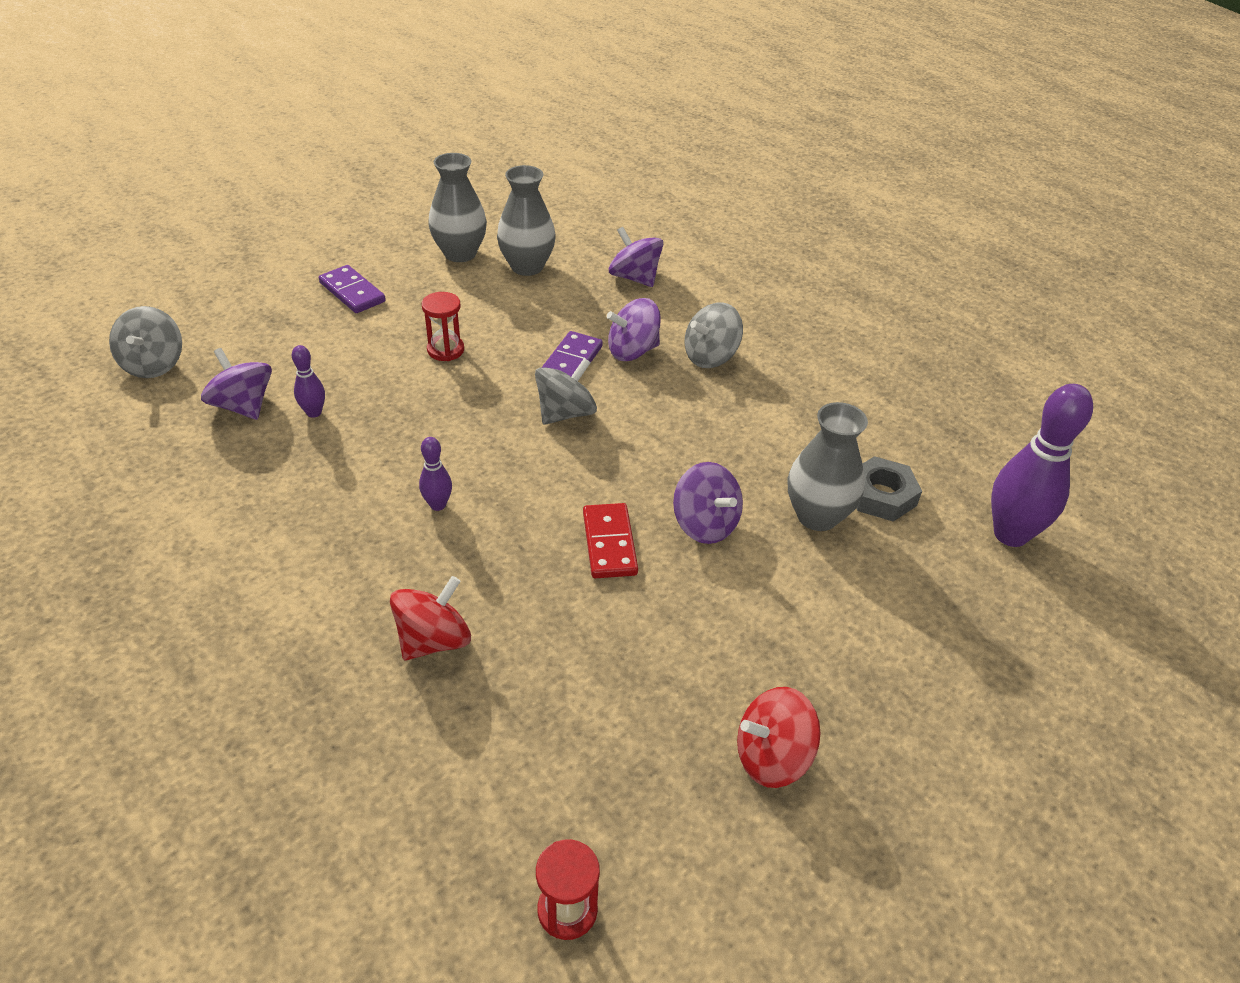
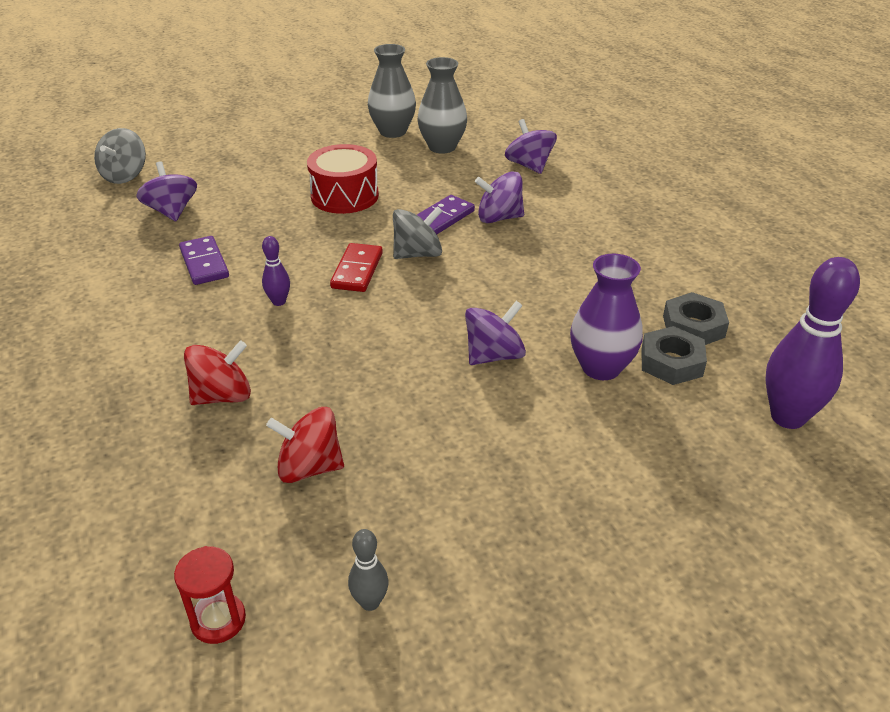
camera: 20 degrees right, 5 degrees down
purple bowling pin [292,345,325,418] -> none
purple domino [319,265,386,313] -> purple domino moved to [179,236,229,285]
red hourglass [422,292,464,361] -> red drum [307,144,379,214]
red domino [583,503,638,578] -> red domino moved to [330,243,383,292]
purple spinning top [673,462,743,544] -> purple spinning top turned 105 degrees counterclockwise [465,301,526,365]
grey spinning top [685,302,743,368] -> none
red spinning top [737,687,820,788] -> red spinning top moved to [266,407,344,483]
grey vase [788,402,868,531] -> purple vase [570,254,643,380]
none -> grey bowling pin [348,529,389,611]
none -> grey nut [663,292,729,345]

